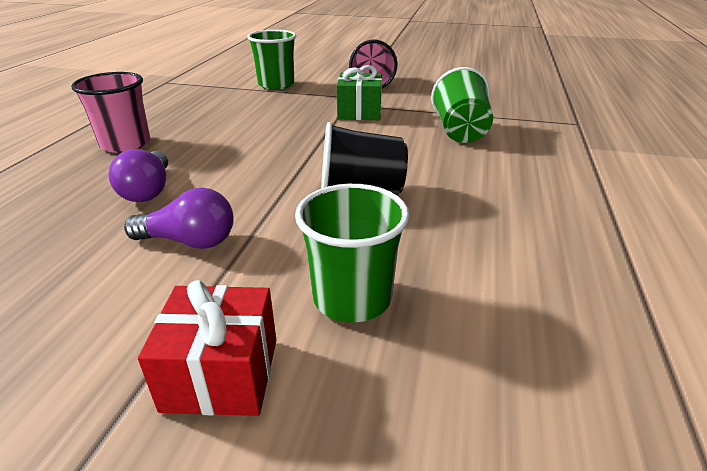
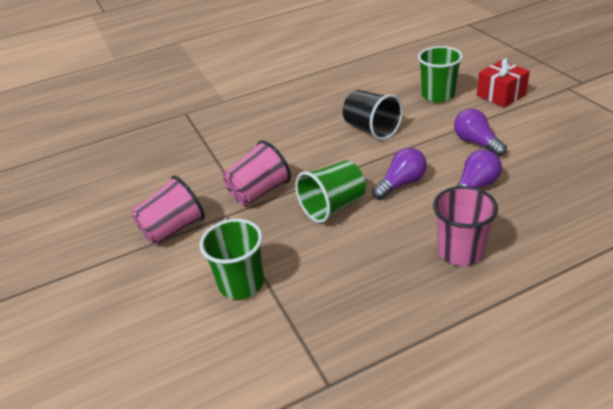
camera: 125 degrees left, 5 degrees up
green gift [337,65,382,120] -> pink cup [223,140,291,205]
green cup [431,67,493,143] -> green cup moved to [295,160,366,223]
none -> purple light bulb [372,148,427,200]

